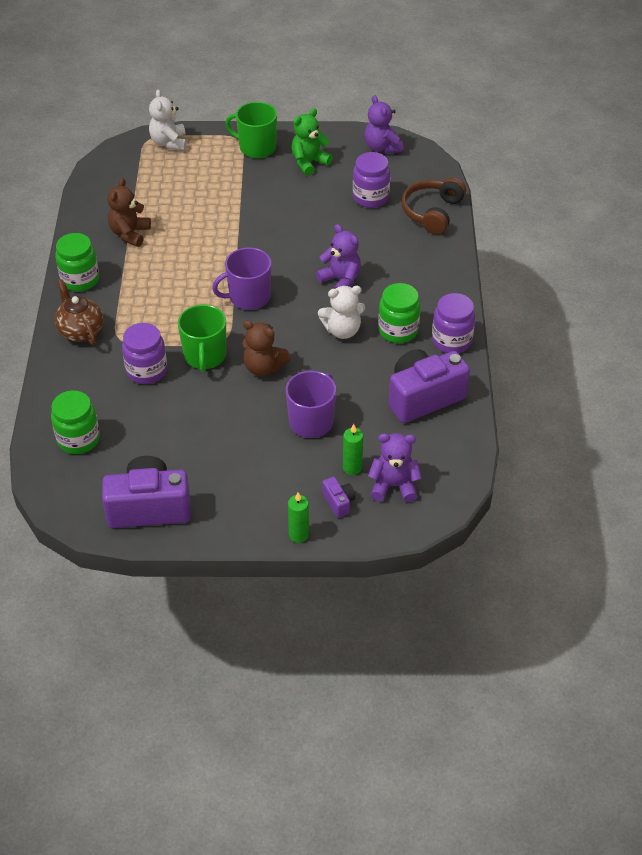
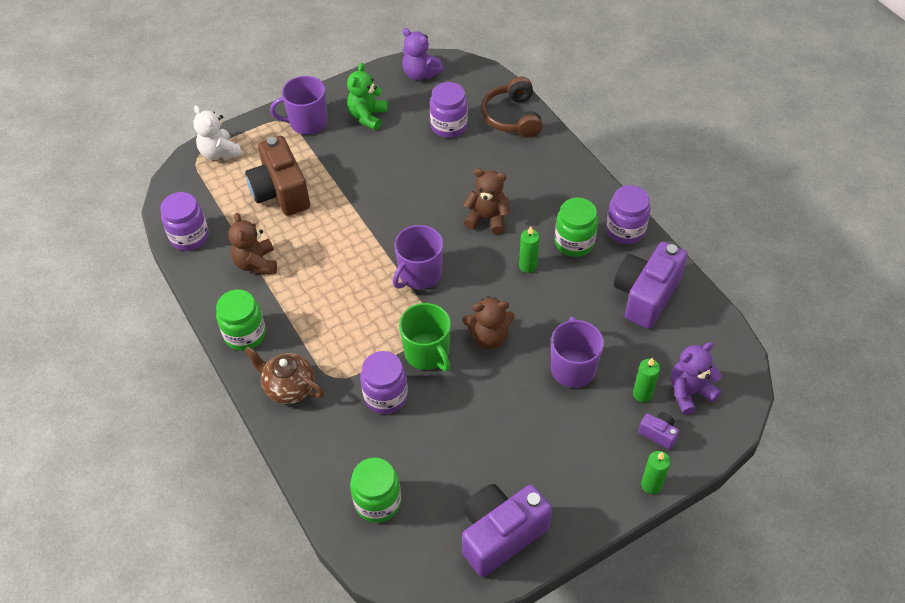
camera: 30 degrees left, 5 degrees up
green mug [225,102,277,158] -> purple mug [270,76,328,135]
purple teddy bear [316,224,361,289] -> brown teddy bear [463,168,510,234]
white teddy bear [318,286,365,339] -> green candle [519,226,539,273]
none -> purple jar [160,192,209,251]
none -> brown camera [245,136,310,216]

